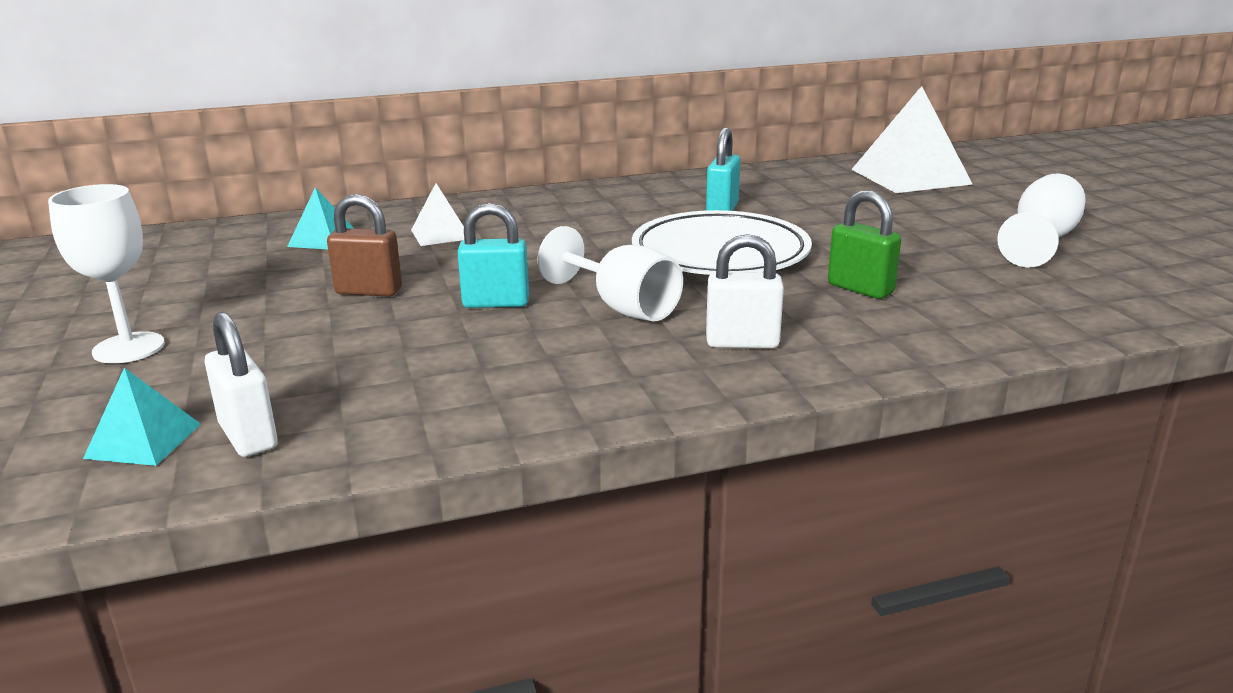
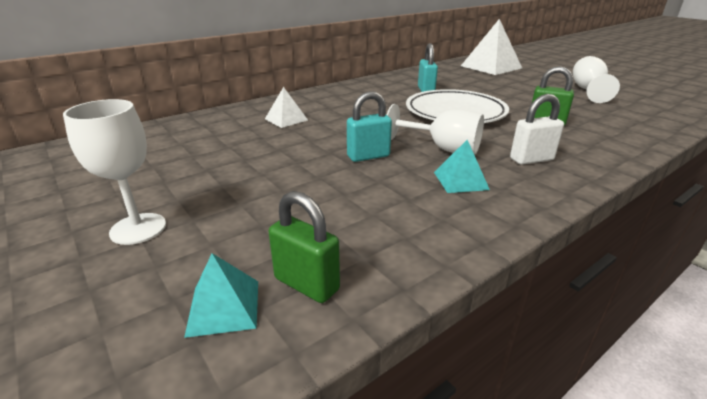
camera: 20 degrees left, 5 degrees up
white padlock [205,312,278,457] -> green padlock [269,191,340,303]
turquoise pyramid [287,188,354,250] -> turquoise pyramid moved to [434,140,490,193]
brown padlock [327,194,402,296] -> none

